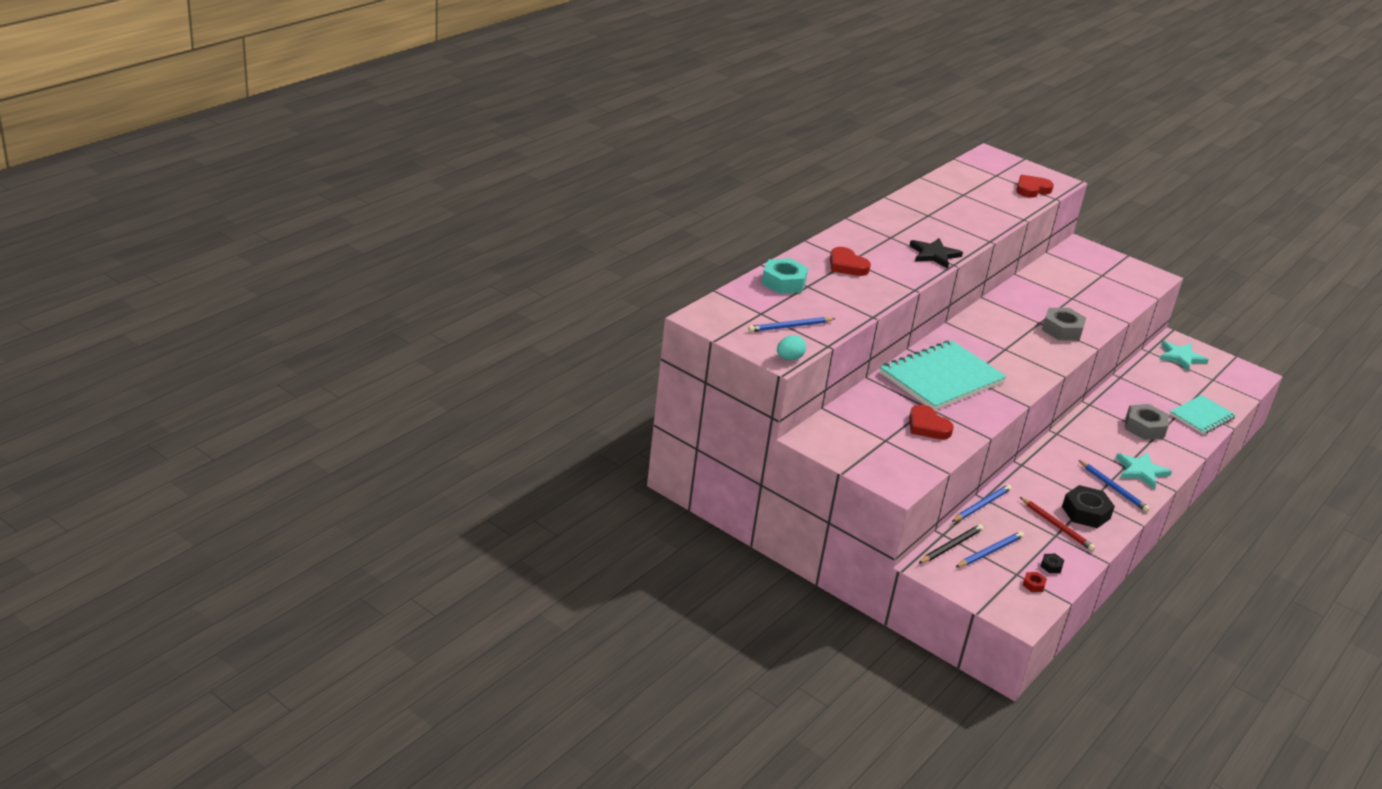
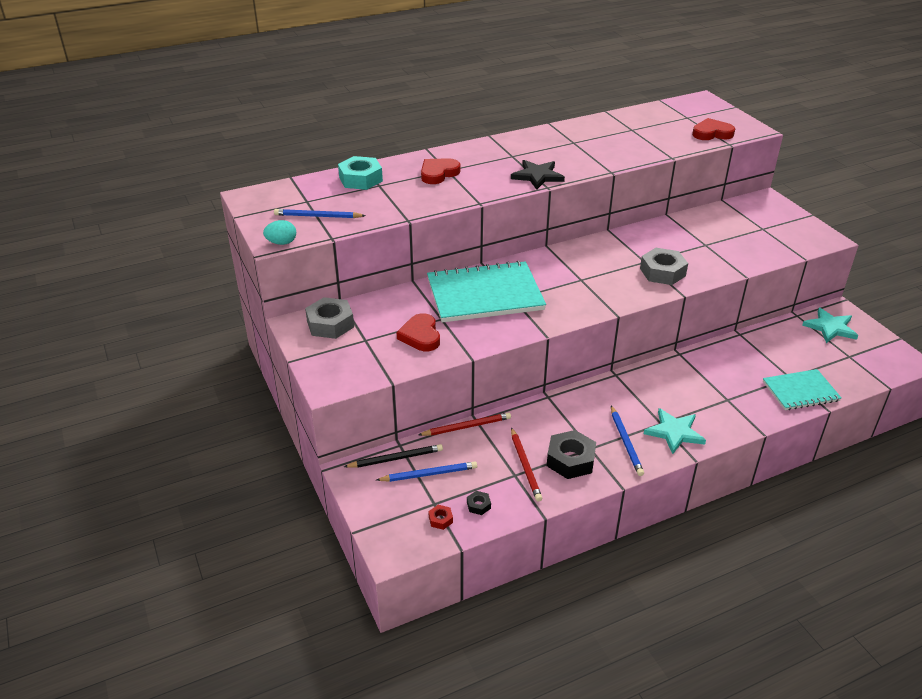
camera: 30 degrees right, 5 degrees up
red heart [830,247,871,276] -> red heart turned 60 degrees clockwise [421,158,461,184]
blue pencil [952,484,1011,522] -> red pencil [418,412,511,436]
grey nut [1125,404,1169,440] -> grey nut moved to [305,297,354,339]

